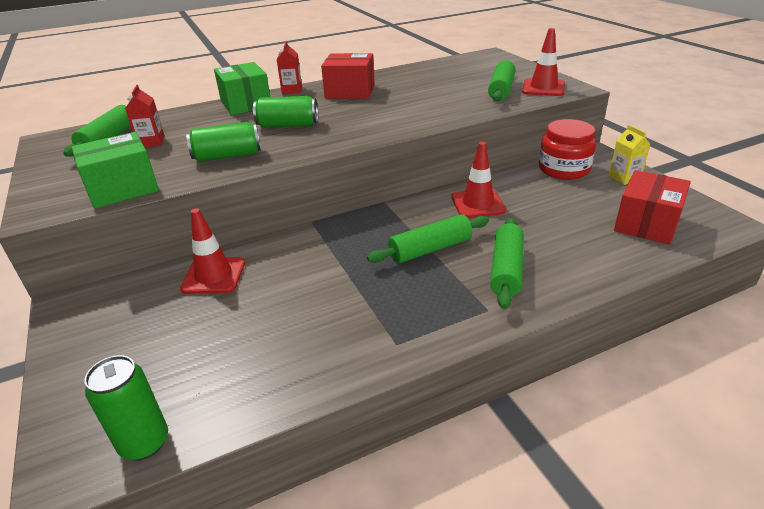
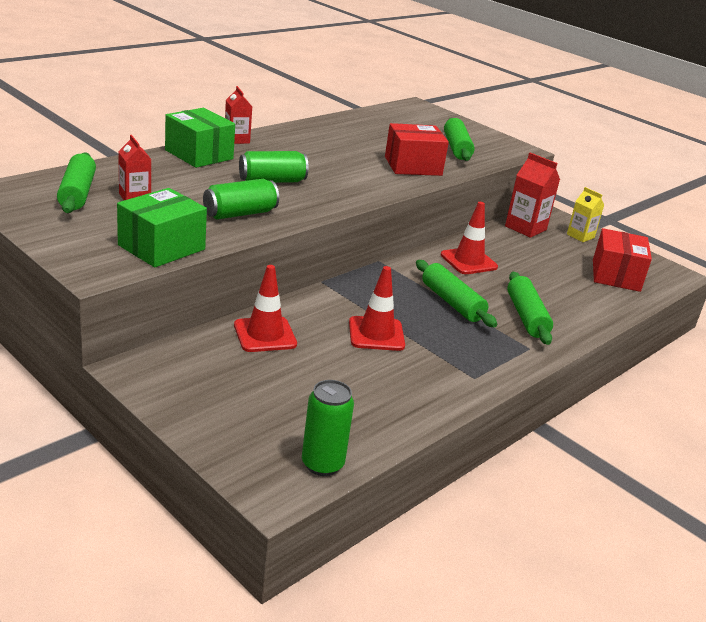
camera: 25 degrees left, 5 degrees down
red box [321,53,375,99] -> red box moved to [385,123,449,176]
green rolling pin [367,214,489,263] -> green rolling pin turned 75 degrees counterclockwise [416,260,497,327]
red traffic cone [522,28,565,96] -> red traffic cone moved to [349,266,405,351]
red jar [539,119,596,180] -> red carton [505,153,560,238]

